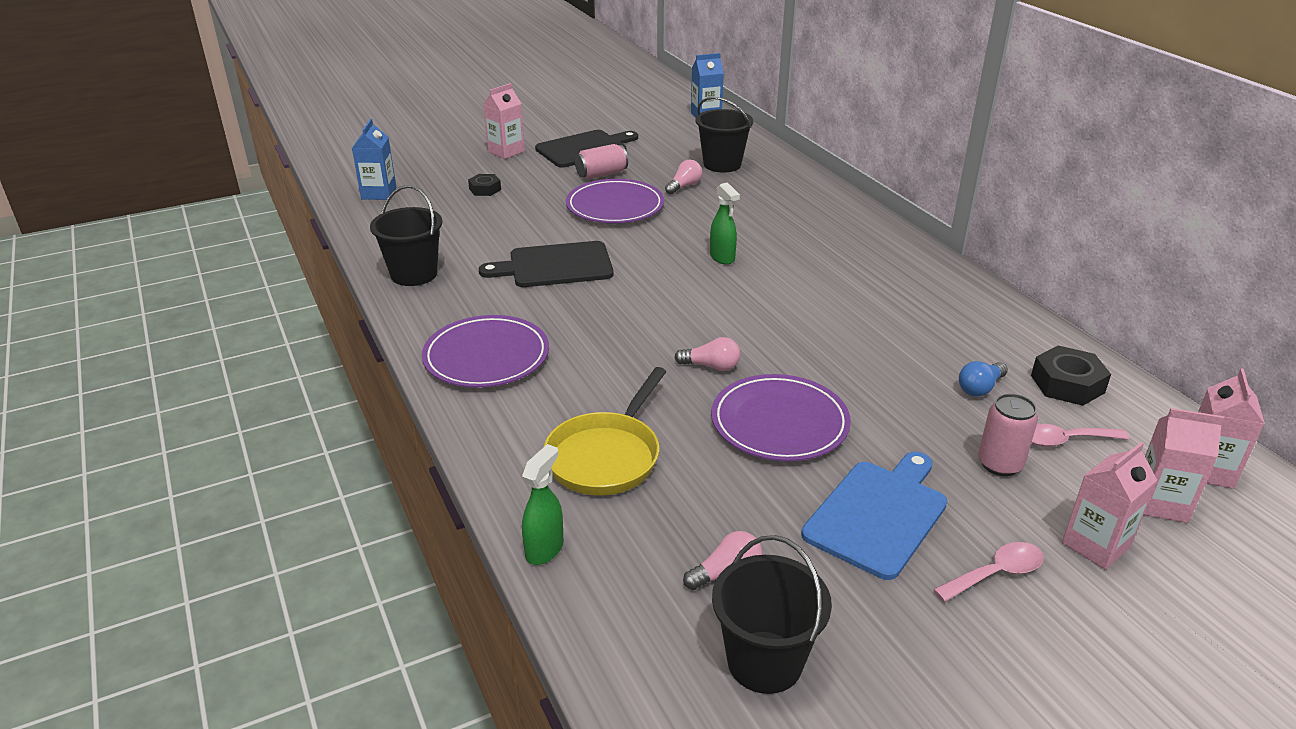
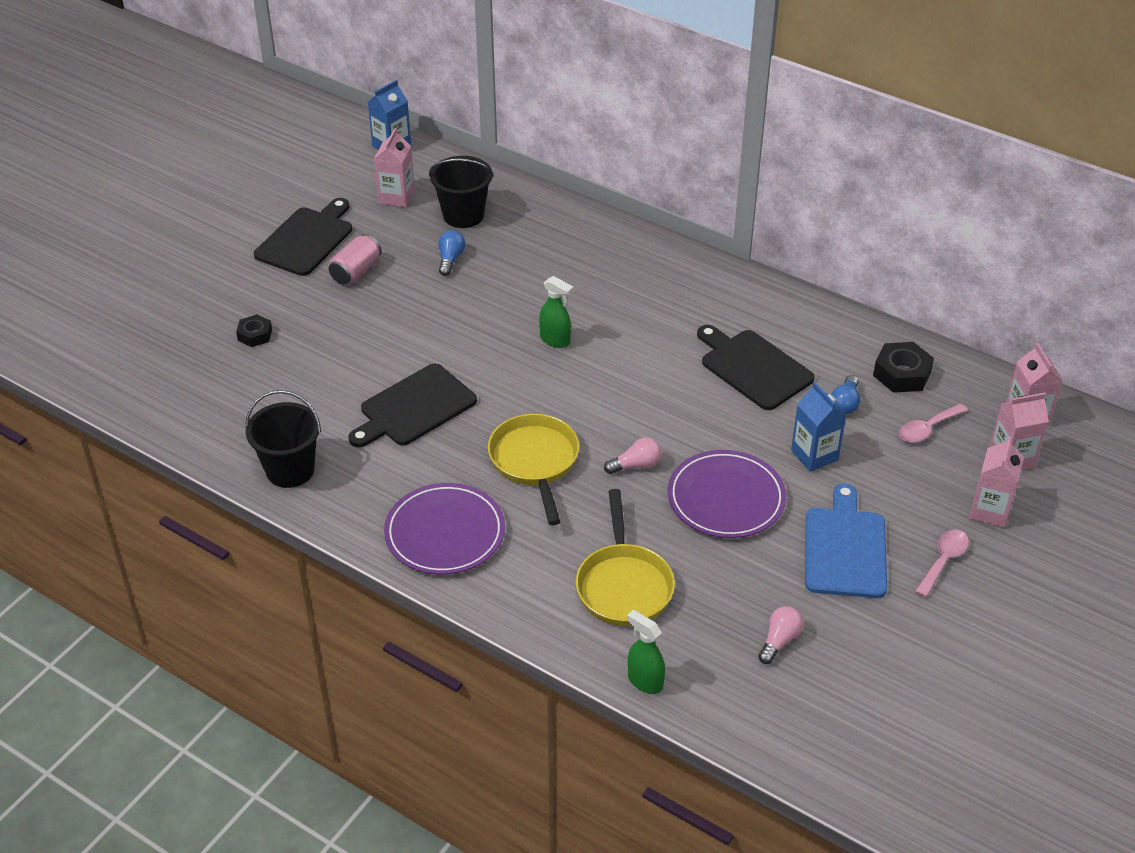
camera: 30 degrees left, 10 degrees up
blue carton [352,119,396,200] -> blue carton moved to [791,382,847,472]
pink carton [483,83,525,159] -> pink carton moved to [374,128,415,207]
green spray bottle [522,444,564,565] -> green spray bottle turned 45 degrees counterclockwise [627,610,665,694]
purple plate [566,179,664,223] -> none
pink light bulb [665,160,702,194] -> blue light bulb [439,230,465,276]
black bucket [712,535,832,694] -> none
pink can [978,394,1038,476] -> none
none -> yellow pan [488,414,579,525]
none -> black cutting board [697,325,815,410]

